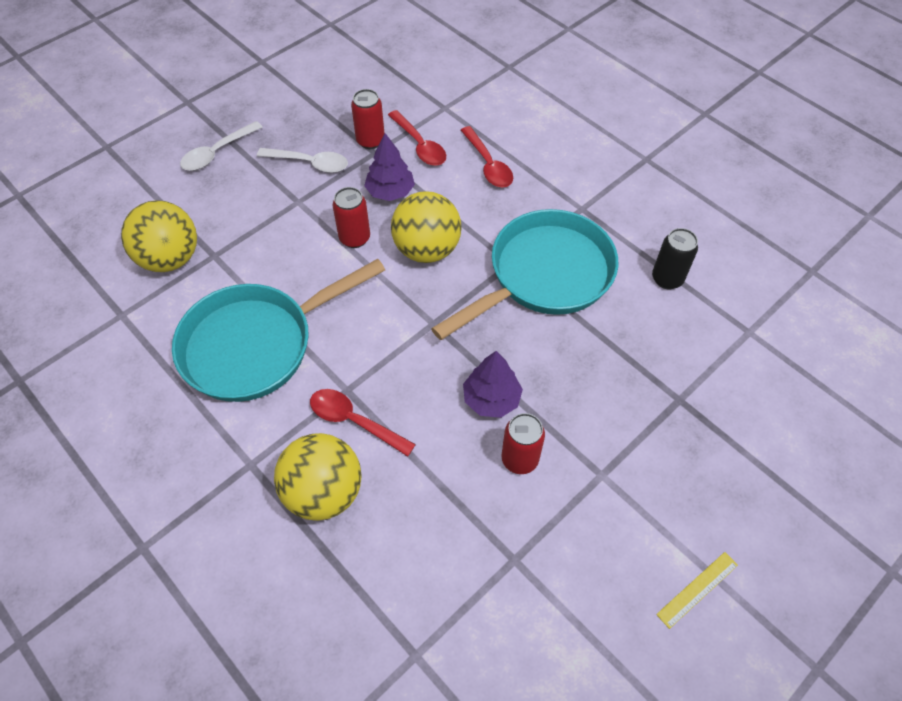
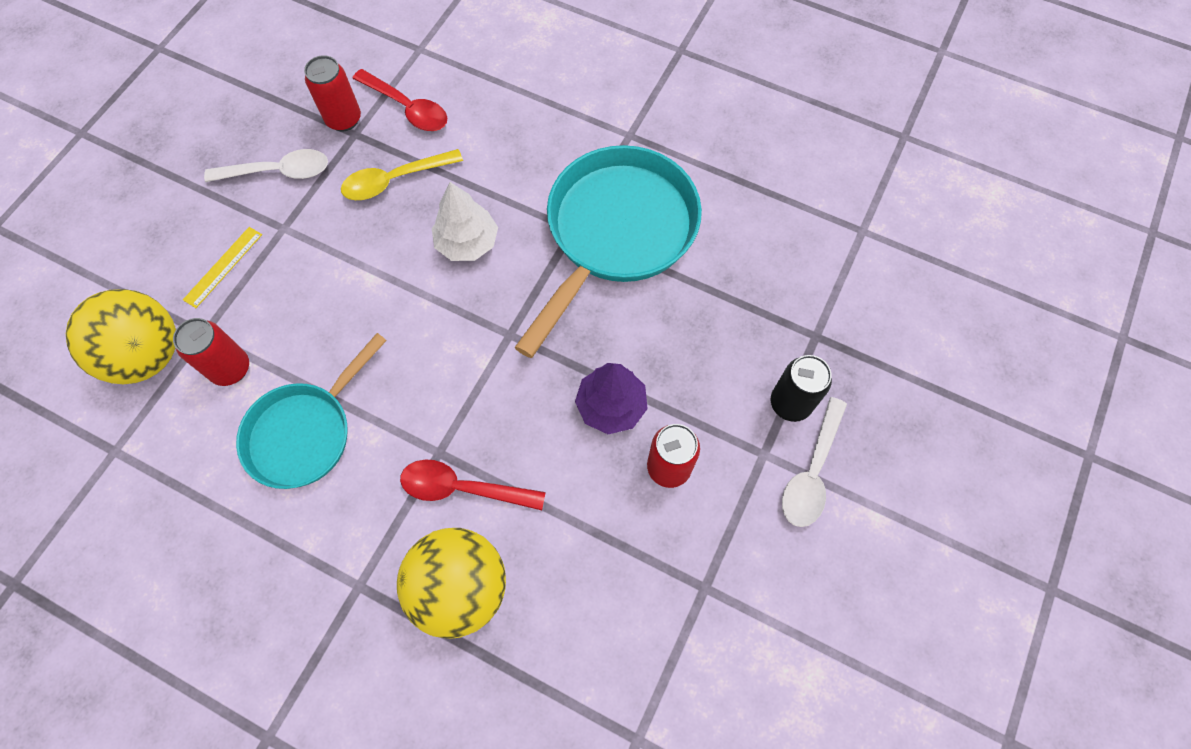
camera: 20 degrees left, 10 degrees up
turquoise pan [172,259,385,402] -> turquoise pan [236,333,387,489], size x0.64
white spoon [180,121,263,171] -> white spoon moved to [782,397,847,527]
red can [333,187,370,248] -> red can moved to [173,318,249,386]
purple tree [364,133,415,201] -> yellow spoon [341,149,463,200]
yellow ball [391,191,462,263] -> white tree [432,182,498,261]
red spoon [461,126,513,188] -> none
black can [652,228,698,289] -> black can moved to [771,355,832,422]
yellow ruler [656,552,738,629] -> yellow ruler moved to [183,227,262,308]

